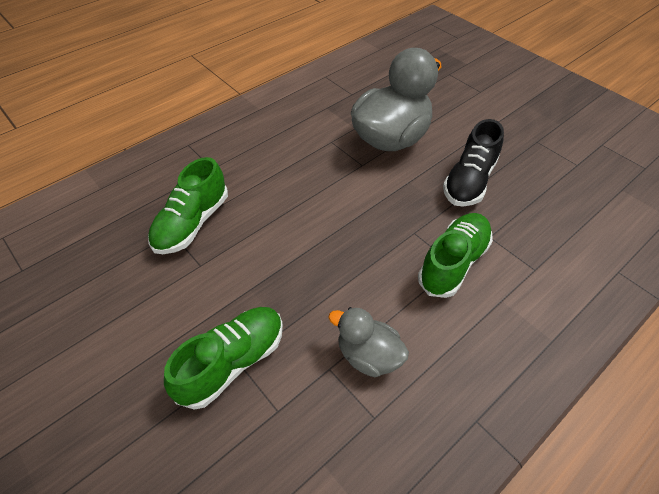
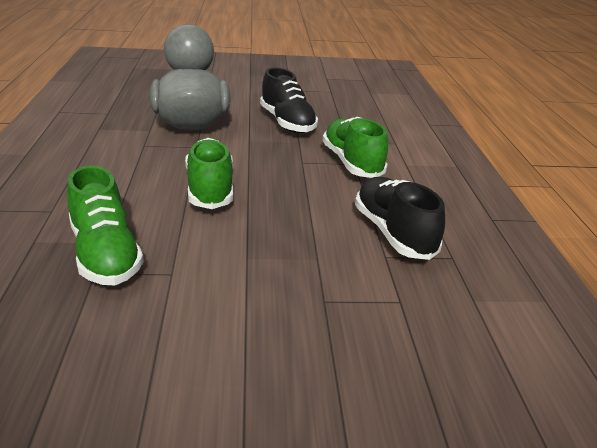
camera: 55 degrees left, 20 degrees down
green shoe [164,307,283,410] -> green shoe moved to [185,138,233,209]
grey duck [328,307,409,377] -> black shoe [355,177,445,260]

